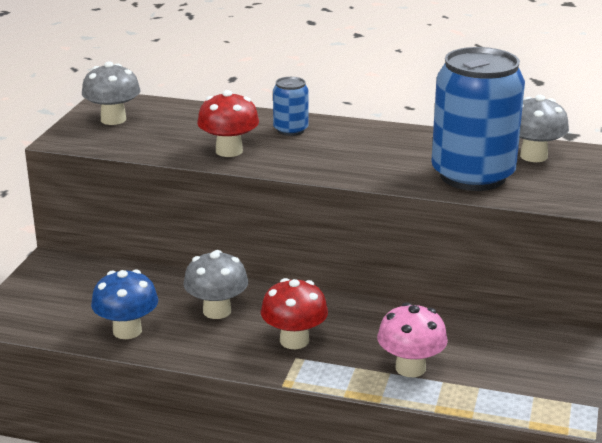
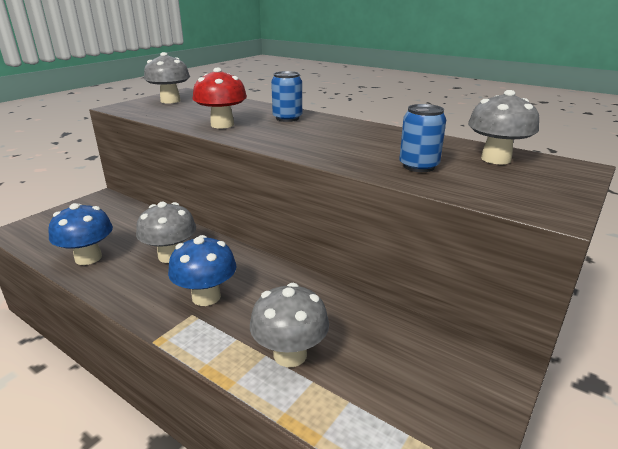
camera: 20 degrees right, 0 degrees up
red mushroom [261,278,328,349] -> blue mushroom [168,235,236,306]
pink mushroom [377,303,448,377] -> grey mushroom [250,283,329,367]
blue can [431,47,525,191] -> blue can [399,104,446,172], size x0.45

